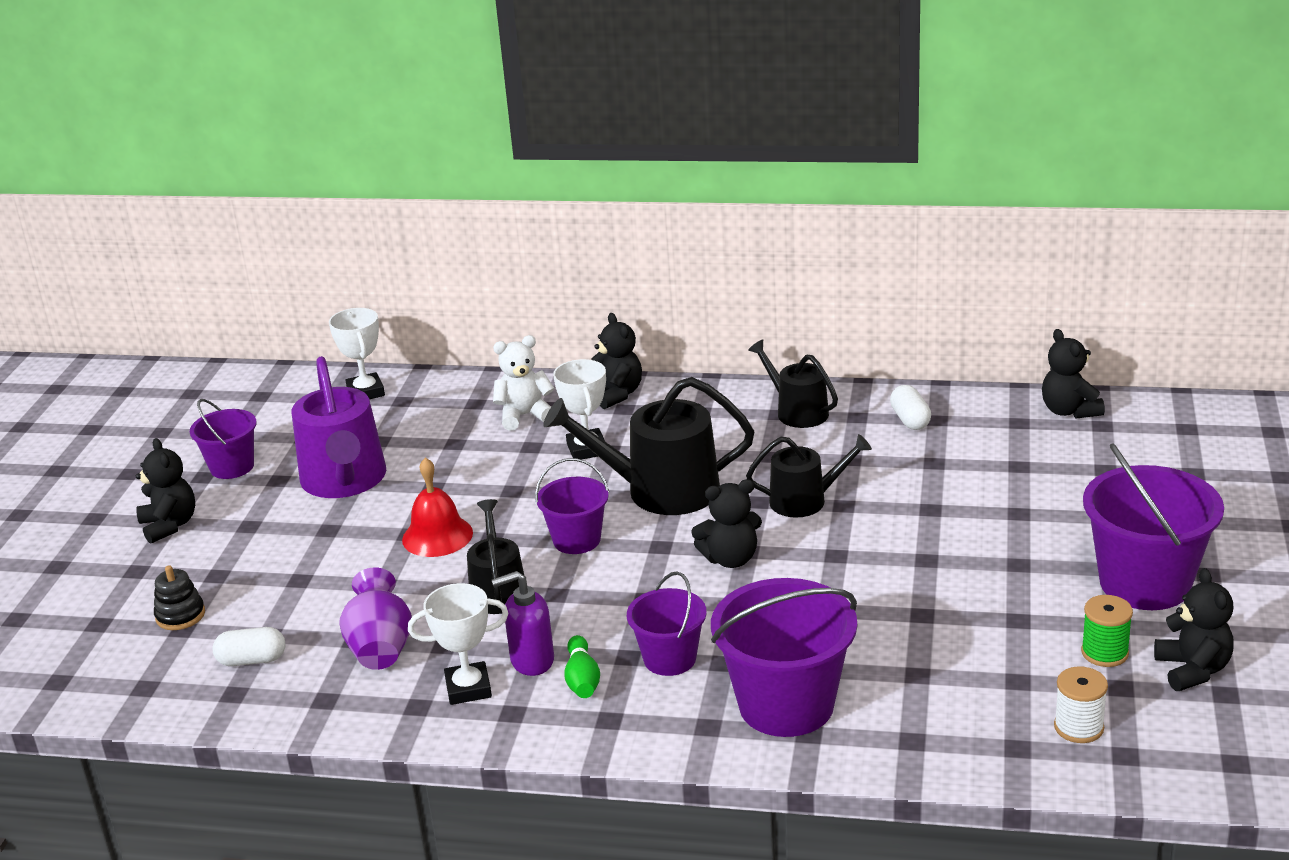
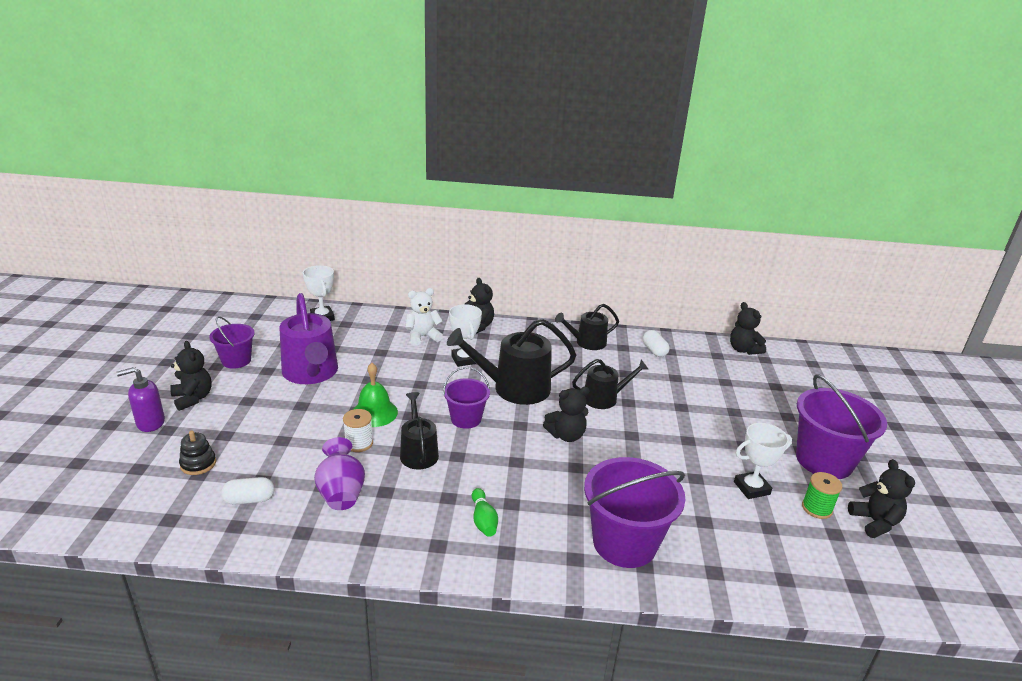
camera: 10 degrees left, 0 degrees up
red bell [402,457,473,557] -> green bell [354,363,398,427]
white trophy [408,583,509,705] -> white trophy moved to [734,423,792,499]
purple soap dispenser [492,571,554,676] -> purple soap dispenser moved to [116,367,165,432]
purple bucket [627,572,707,676] -> none
black watering can [748,339,838,428] -> black watering can turned 60 degrees counterclockwise [555,304,619,350]
white spool [1054,667,1108,743] -> white spool moved to [343,409,373,452]

